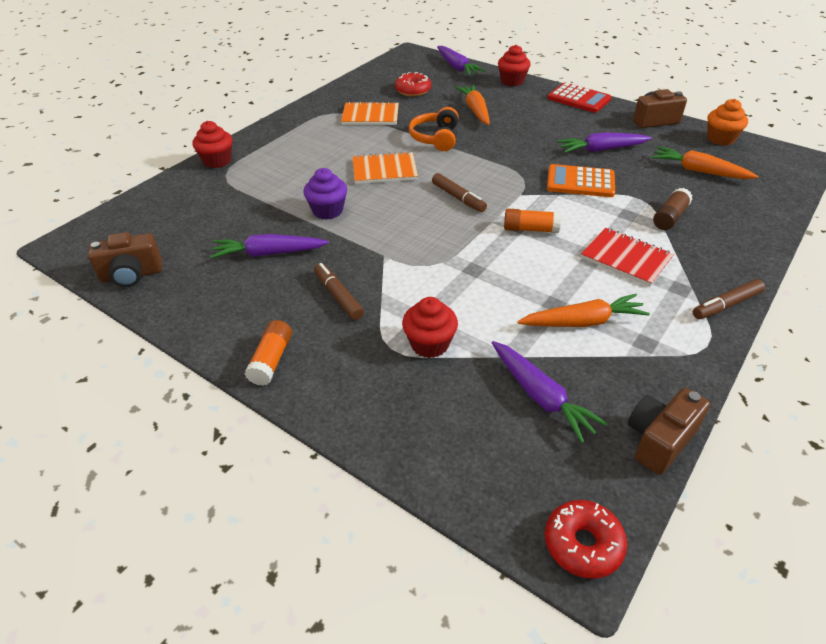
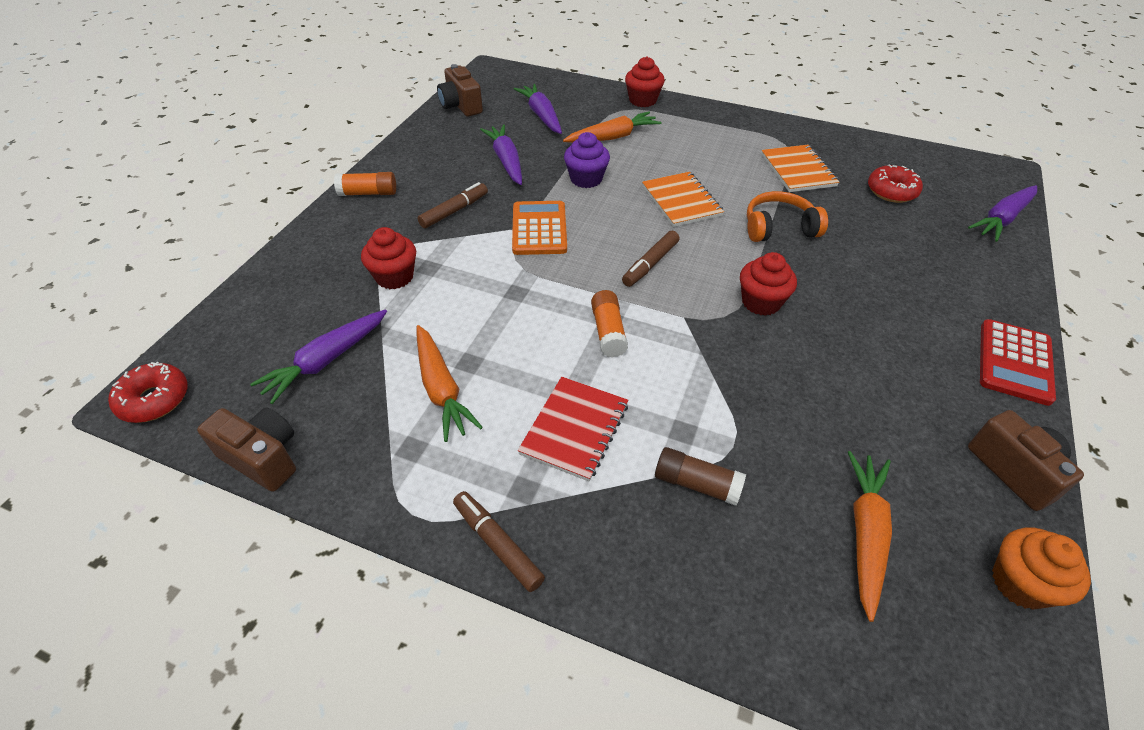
camera: 75 degrees right, 5 degrees up
orange carrot [455,85,490,125] -> orange carrot moved to [563,111,662,143]
red cupcake [498,45,531,86] -> red cupcake moved to [740,252,797,316]
orange calculator [547,164,615,197] -> orange calculator moved to [512,201,567,255]
purple carrot [557,132,652,153] -> purple carrot moved to [514,84,562,134]

